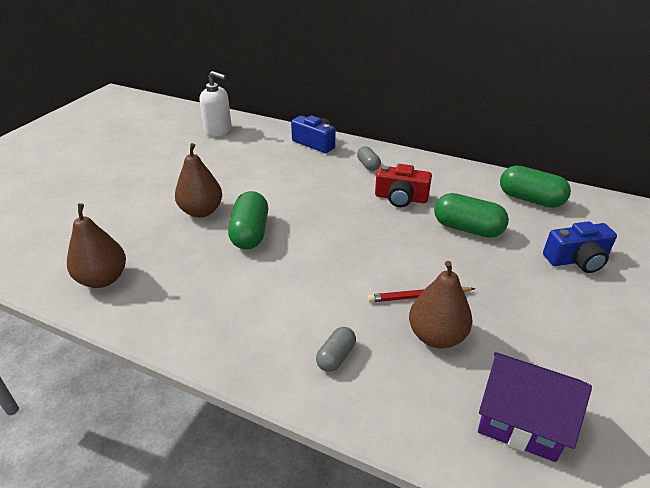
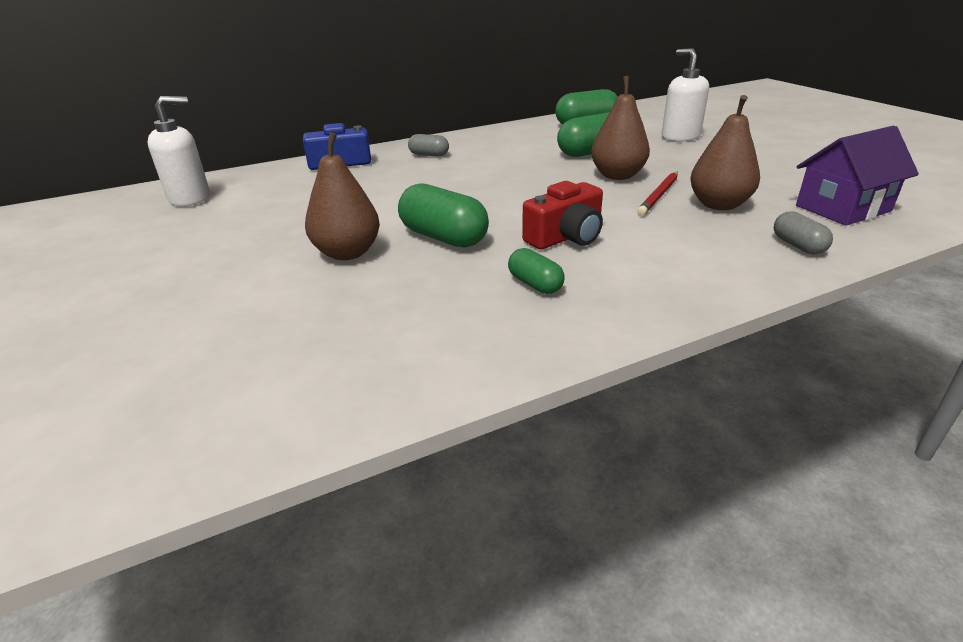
camera: 50 degrees left, 5 degrees down
brown pear [67,203,126,288] -> brown pear moved to [591,76,650,180]
grey capsule [316,327,356,372] -> grey capsule moved to [774,211,833,254]
red camera [375,164,432,207] -> red camera moved to [522,181,603,250]
blue camera [543,221,617,273] -> white soap dispenser [662,48,709,141]
none -> green capsule [508,248,565,294]

